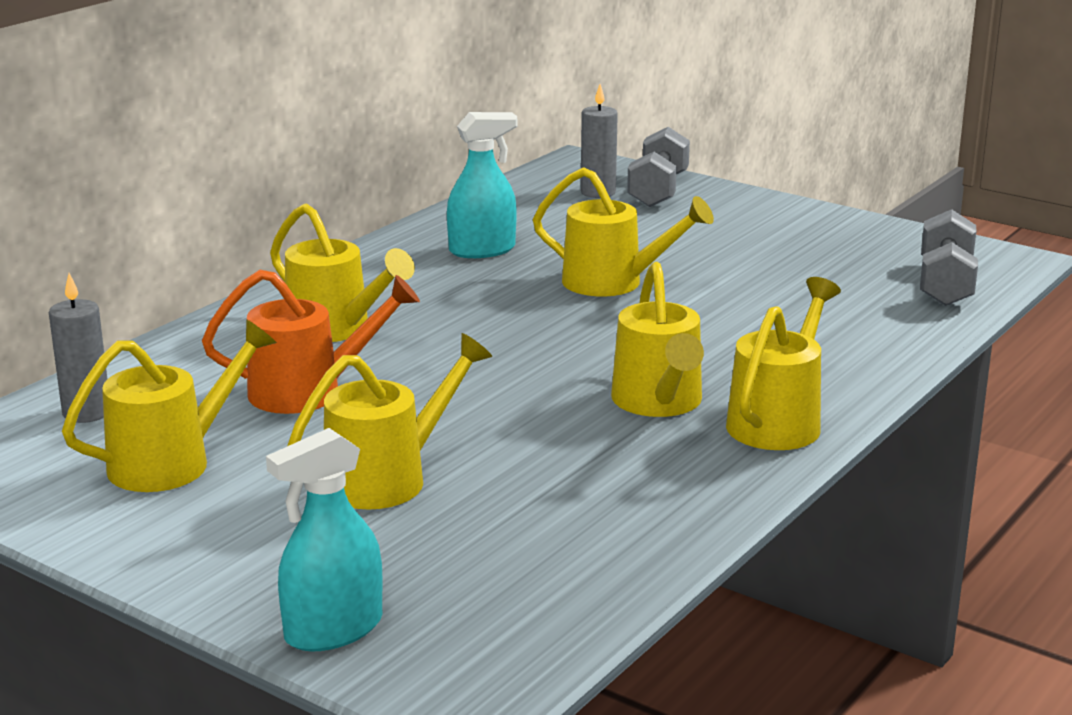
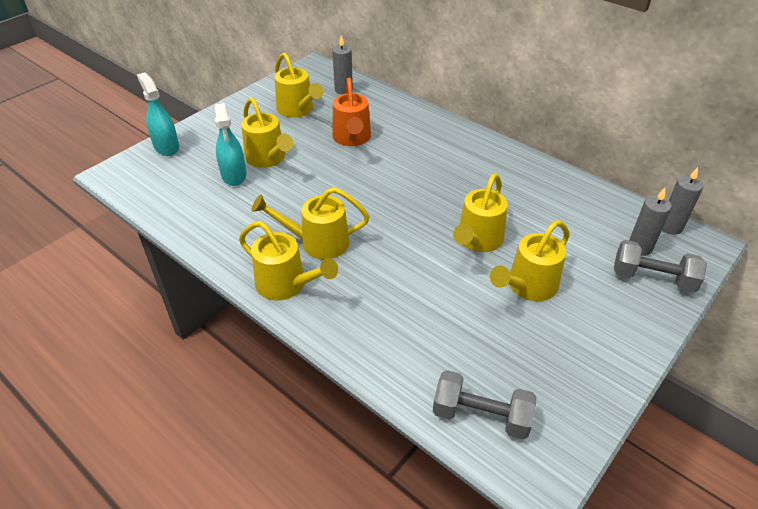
camera: 95 degrees right, 20 degrees up
yellow watering can [270,204,415,342] -> yellow watering can moved to [490,221,569,301]
turquoise spray bottle [447,112,517,258] -> turquoise spray bottle moved to [214,103,246,186]
none -> grey candle [662,167,704,235]

